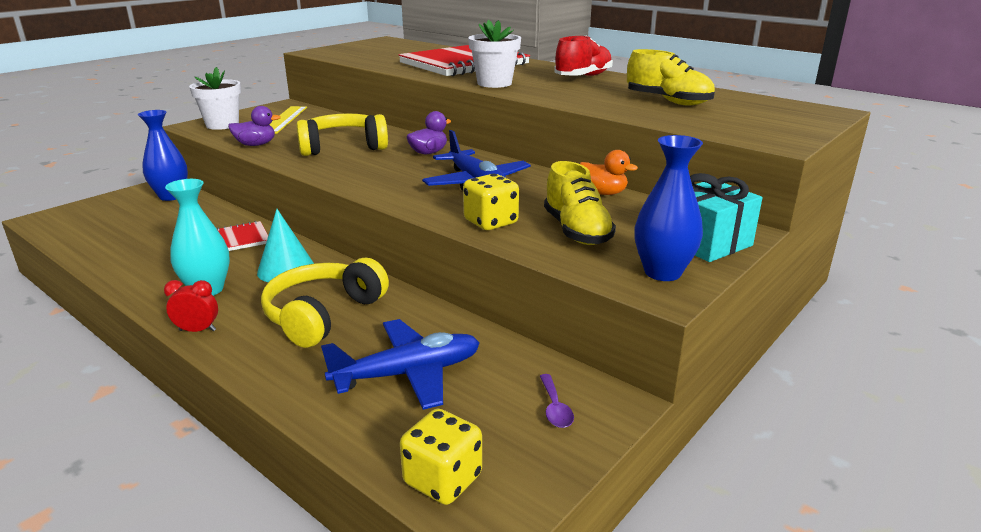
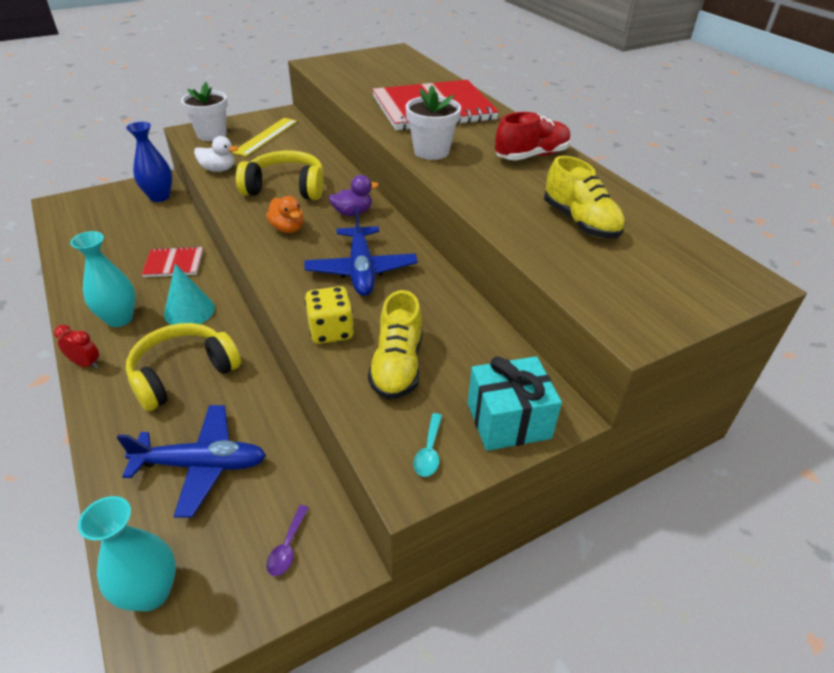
camera: 20 degrees right, 15 degrees up
purple duck [228,106,281,146] -> white duck [194,136,238,172]
yellow dice [400,409,482,505] -> turquoise vase [78,496,176,612]
orange duck [580,150,638,195] -> orange duck moved to [266,196,303,233]
blue vase [635,135,703,281] -> turquoise spoon [413,413,442,477]

